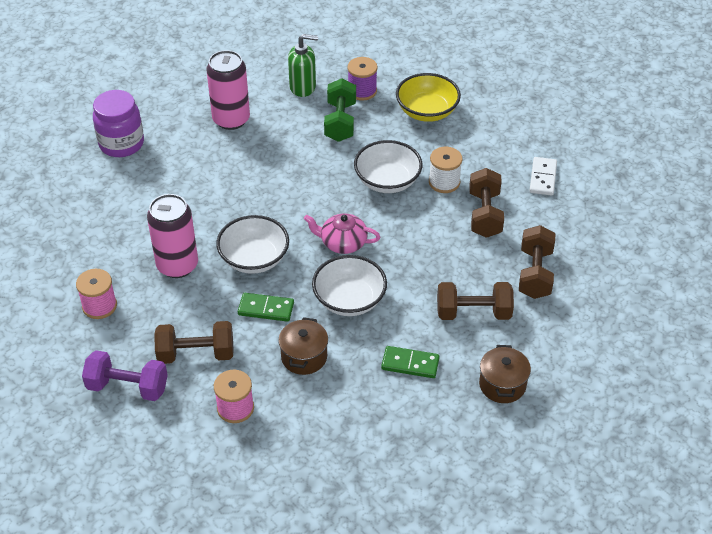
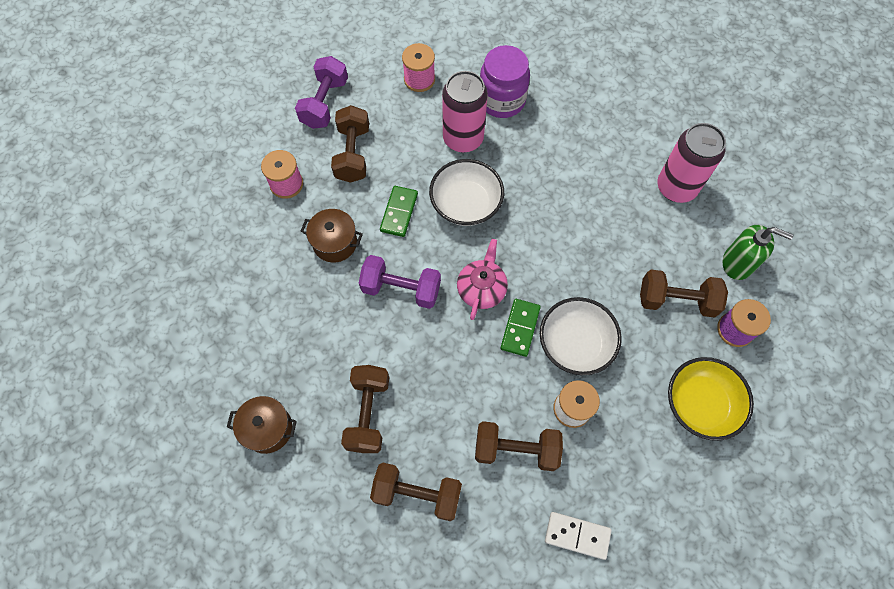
camera: 95 degrees right, 20 degrees up
purple jar [93,90,144,157] -> purple jar moved to [480,45,530,118]
green soap dispenser [288,34,318,97] -> green soap dispenser turned 75 degrees counterclockwise [723,225,793,280]
white bowl [312,255,387,316] -> purple dumbbell [359,255,441,309]
green dumbbell [324,78,356,142] -> brown dumbbell [640,270,728,318]
green domino [381,346,440,378] -> green domino moved to [500,299,541,357]

